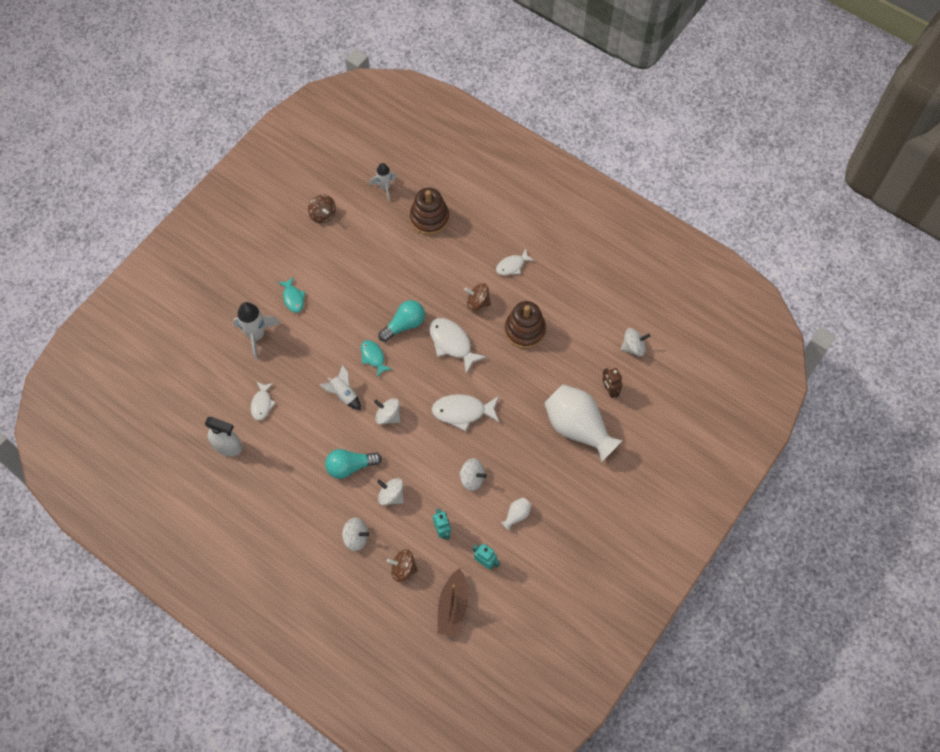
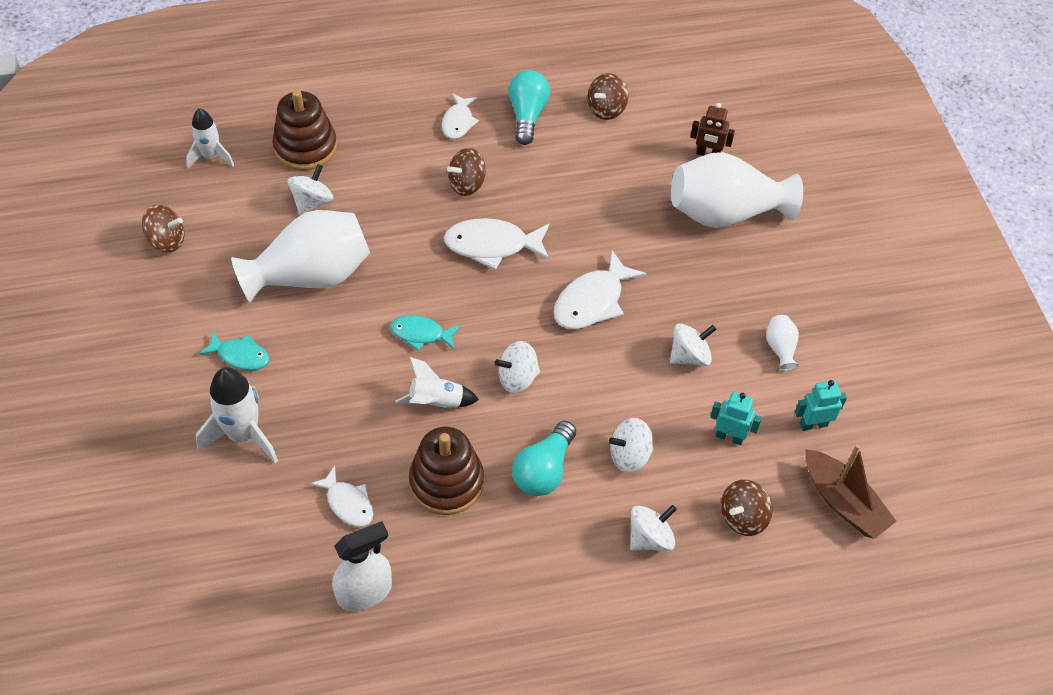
camera: 50 degrees left, 10 degrees down
turquoise light bulb [378,300,425,342] -> turquoise light bulb moved to [508,70,550,145]
brown stacking toy [505,301,546,349] -> brown stacking toy moved to [409,426,484,515]
white spinning top [621,328,650,356] -> white spinning top moved to [288,164,333,215]
none -> white vase [231,210,370,303]
none -> brown spinning top [588,73,628,120]

